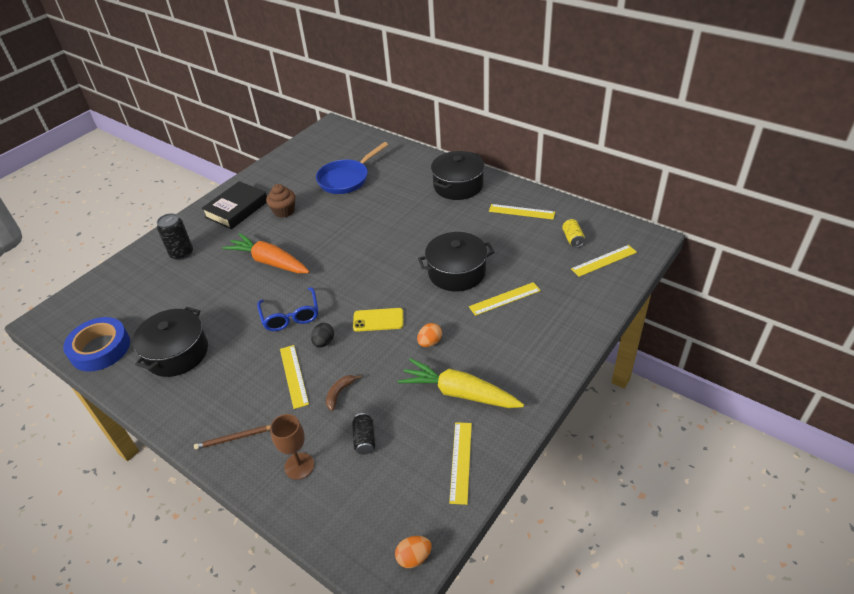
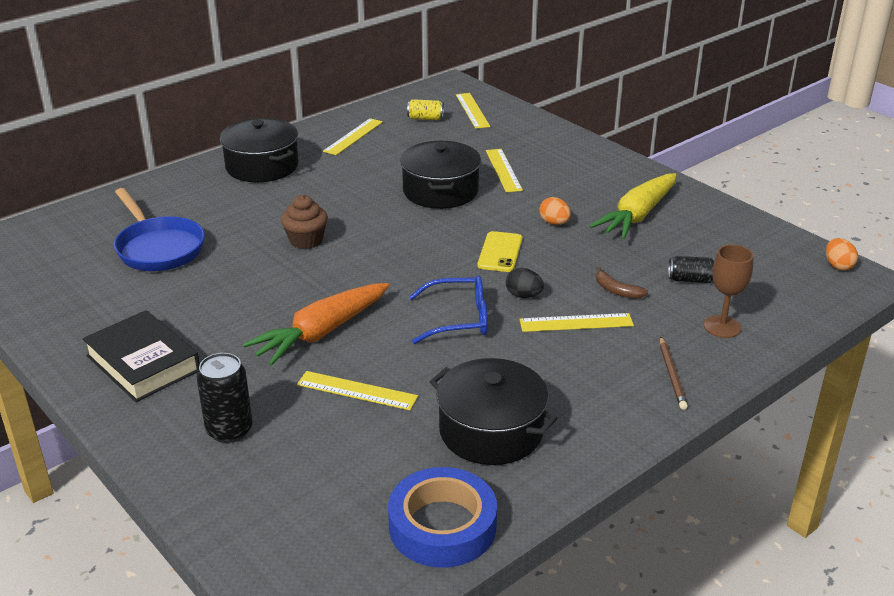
camera: 80 degrees left, 10 degrees down
brown cupcake [266,184,296,218] -> brown cupcake moved to [281,195,328,249]
yellow ruler [449,422,472,505] -> yellow ruler moved to [297,371,418,410]

